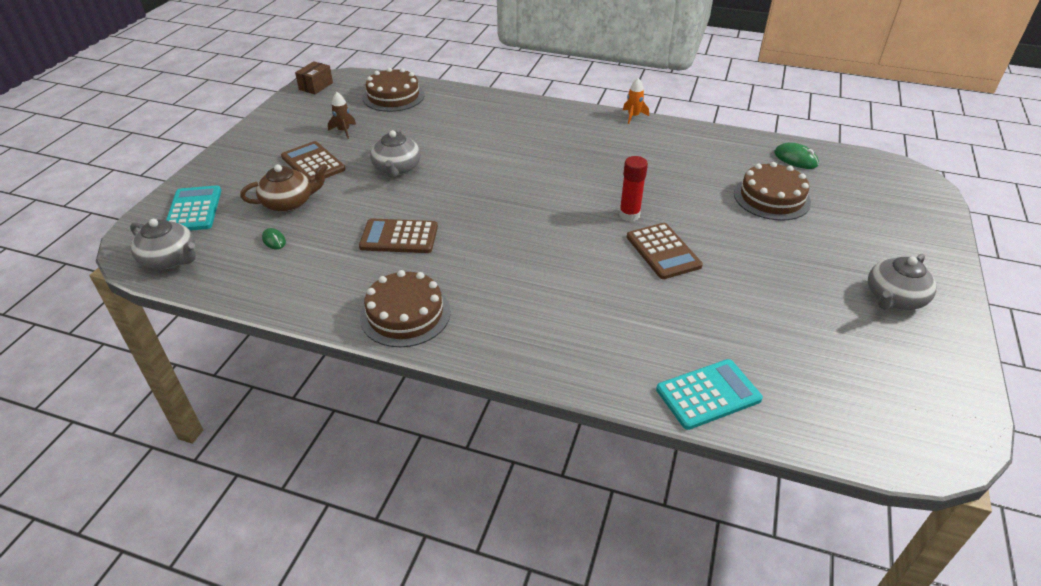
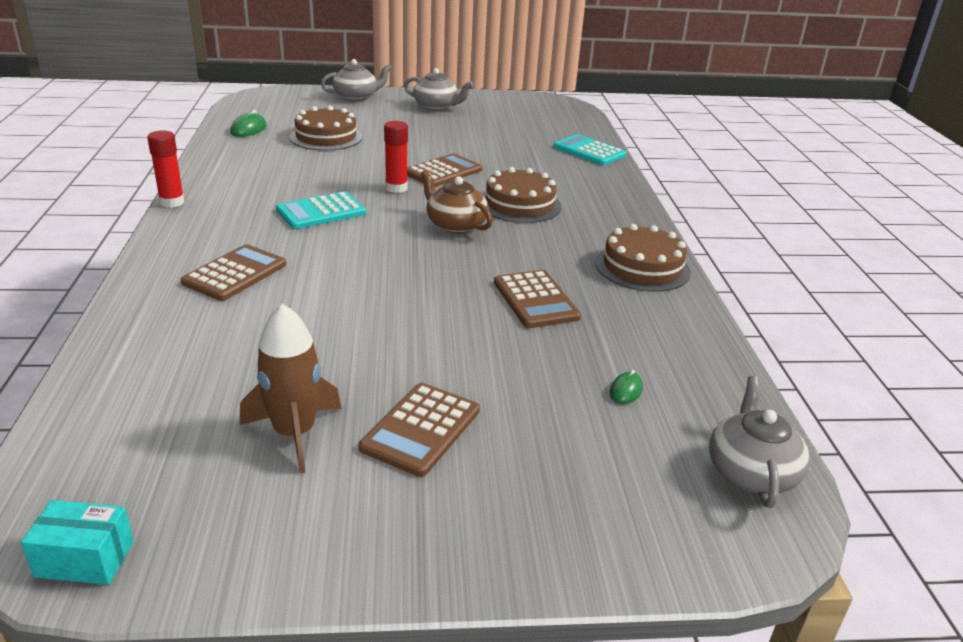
camera: 115 degrees left, 10 degrees down
turquoise calculator [166,185,221,231] -> turquoise calculator moved to [276,191,366,229]
brown teapot [240,163,328,212] -> brown teapot moved to [421,170,493,233]
brown box [295,61,333,94] -> turquoise box [21,500,134,585]
brown rocket [328,92,356,139] -> brown rocket [240,304,342,473], size x1.77
brown cake [363,68,424,112] -> brown cake moved to [483,167,561,223]
grey teapot [370,128,421,178] -> grey teapot moved to [321,59,392,101]
orange rocket [623,78,649,124] -> red glue stick [147,130,185,208]
none -> brown calculator [181,244,286,301]

